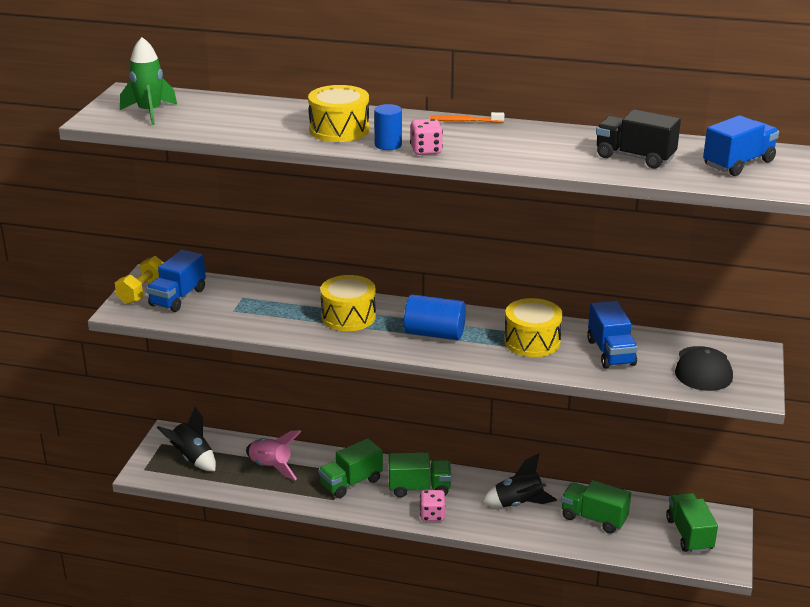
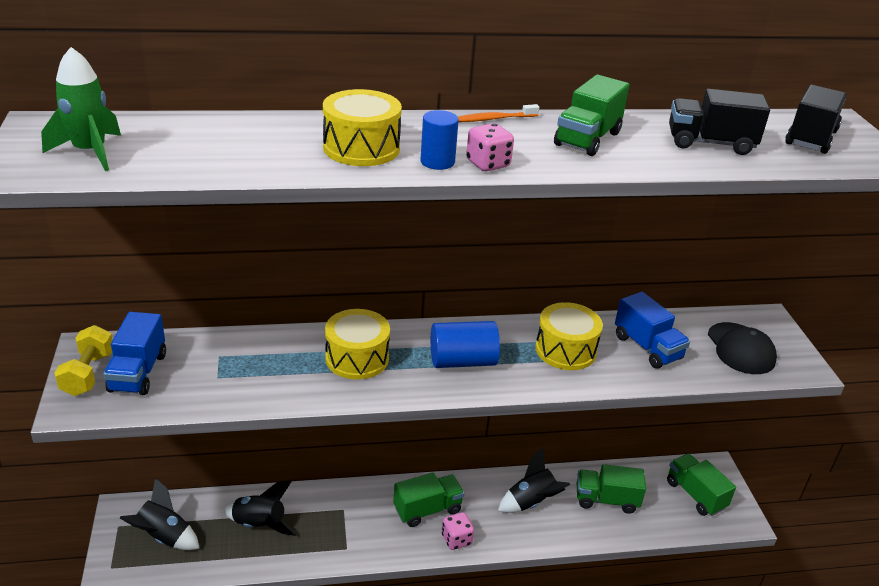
camera: 25 degrees left, 5 degrees up
pink rocket [246,430,302,480] -> black rocket [224,480,297,536]
green truck [319,438,383,498] -> green truck moved to [554,75,630,156]
blue truck [703,115,779,176] -> black truck [785,85,847,154]

